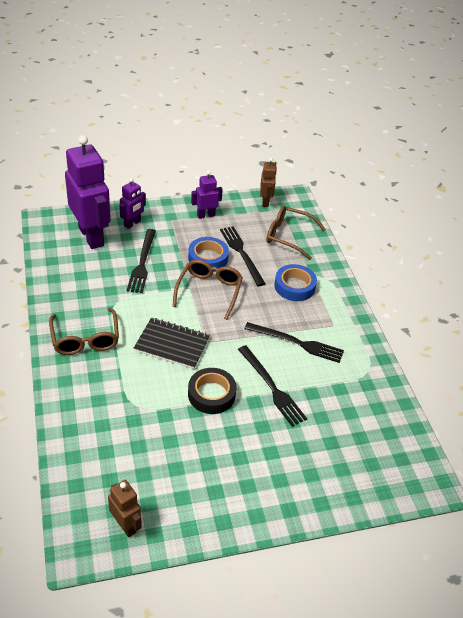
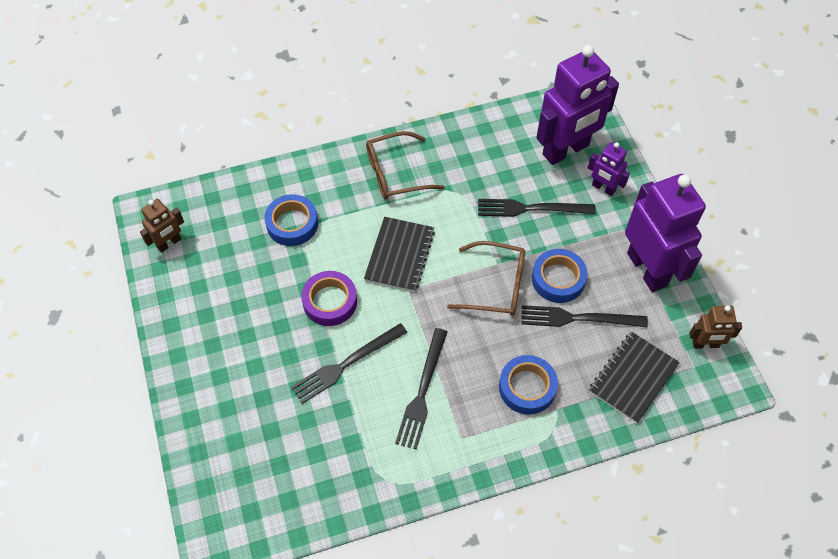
camera: 90 degrees right, 15 degrees up
black tape [188,368,237,414] -> purple tape [301,271,357,326]
purple robot [191,171,223,219] -> purple robot [625,174,706,292], size x2.06
black fork [220,226,266,286] -> black fork turned 150 degrees counterclockwise [521,305,648,327]
brown glasses [266,205,326,260] -> black notebook [589,332,680,424]
none -> blue tape [265,194,318,246]

